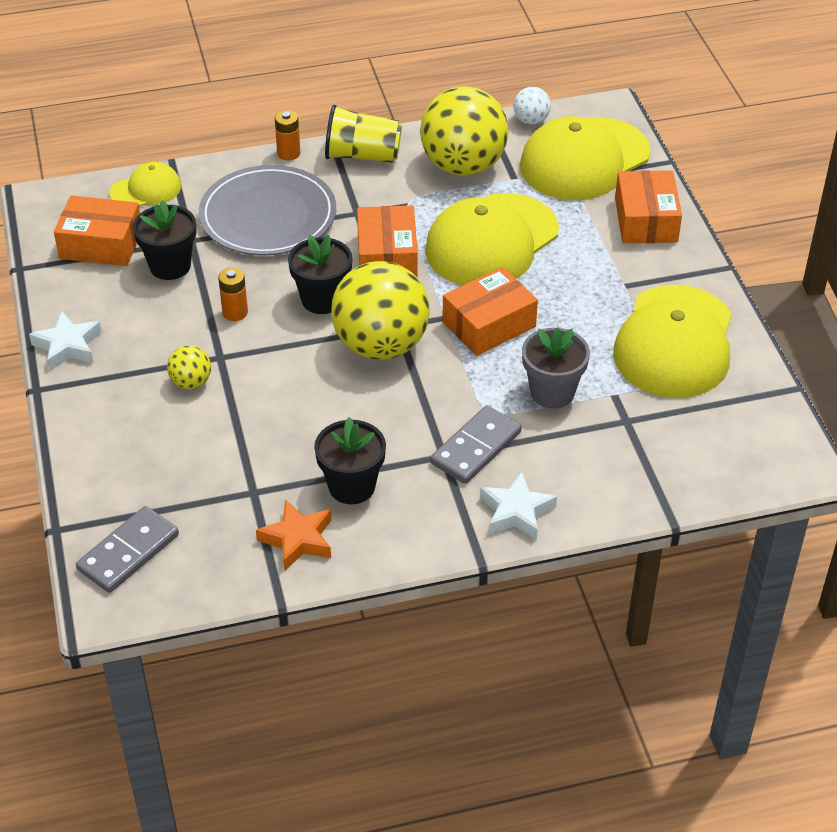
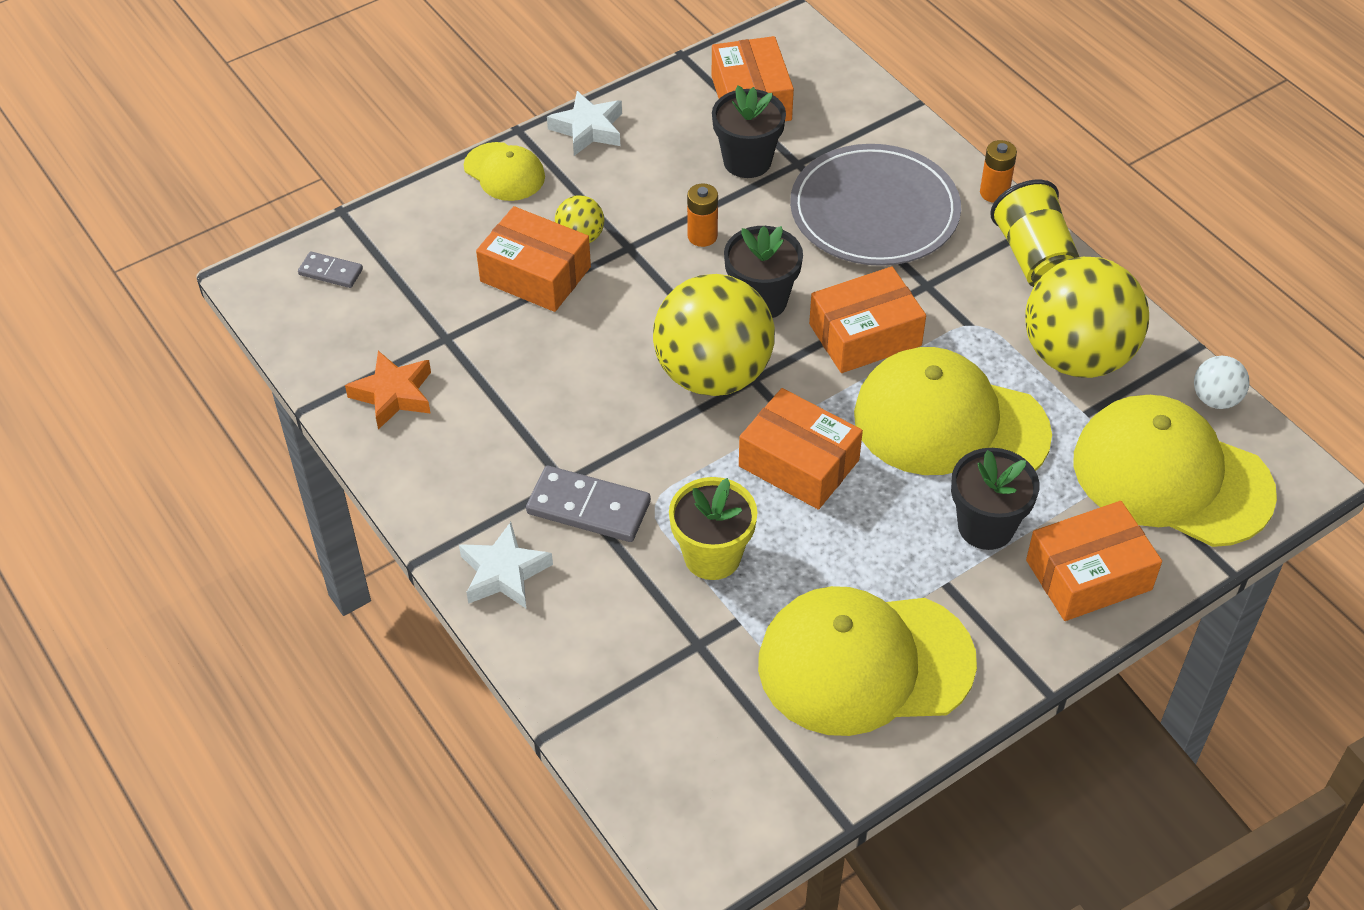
camera: 70 degrees right, 5 degrees up
grey domino [76,506,179,593] -> grey domino [298,251,363,288], size x0.57
yellow cap [110,162,181,206] -> yellow cap moved to [464,142,545,201]
black flower pot [314,417,386,504] -> black flower pot moved to [951,448,1040,550]
grey flower pot [522,327,590,408] -> yellow flower pot [669,477,758,580]
none -> orange box [476,206,591,312]

